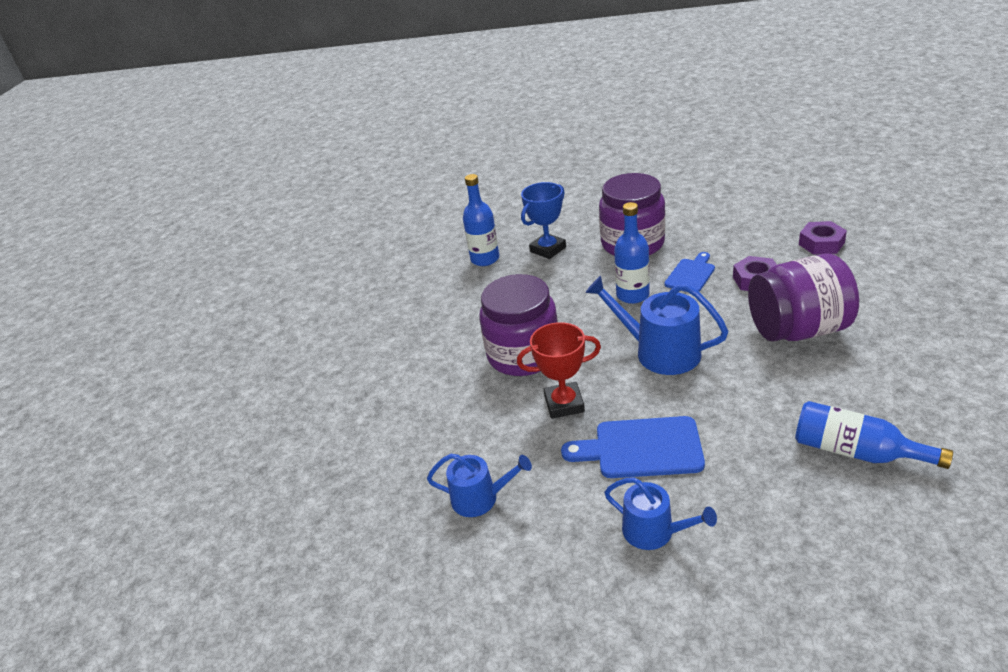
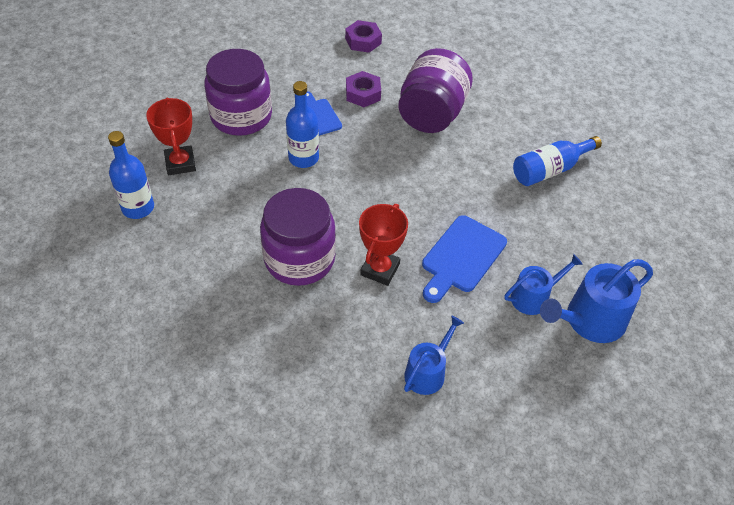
camera: 65 degrees left, 15 degrees up
blue trophy [521,182,566,259] -> red trophy [146,97,196,175]
blue watering can [585,276,729,375] -> blue watering can moved to [540,259,653,343]

